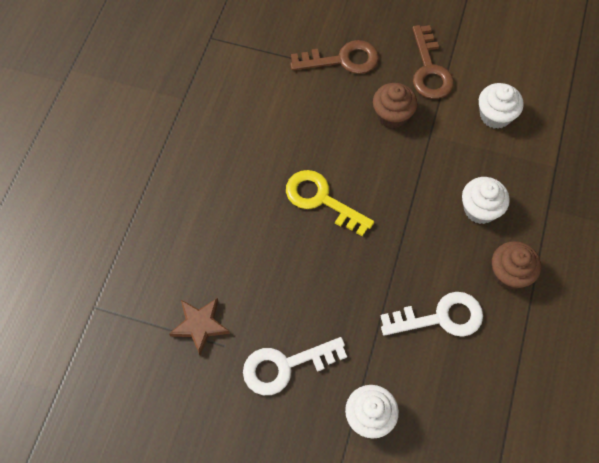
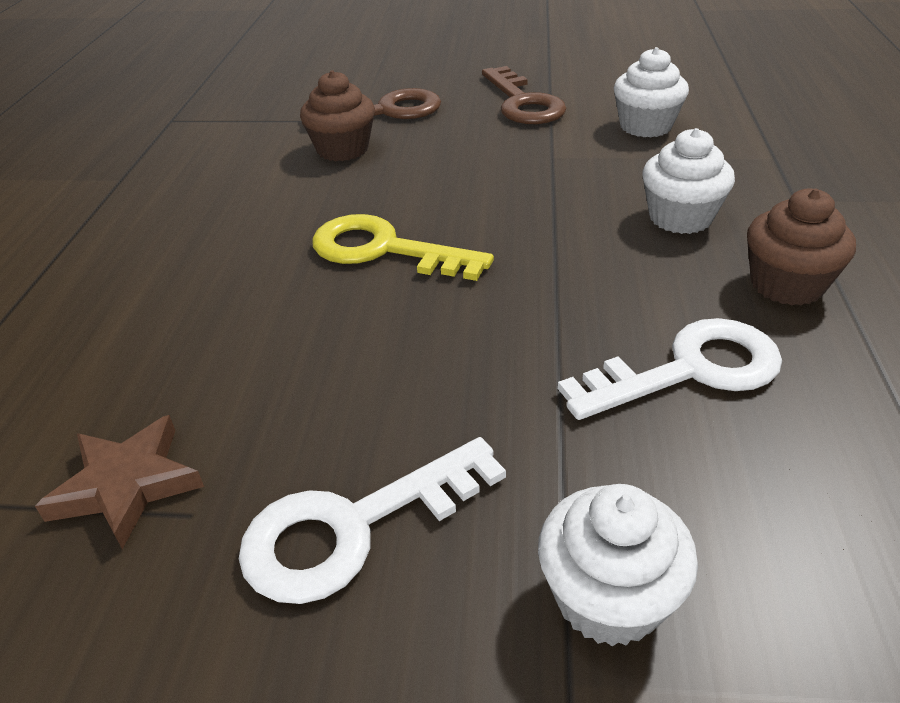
camera: 10 degrees left, 25 degrees down
brown cupcake [373,83,417,129] -> brown cupcake moved to [300,70,375,161]

